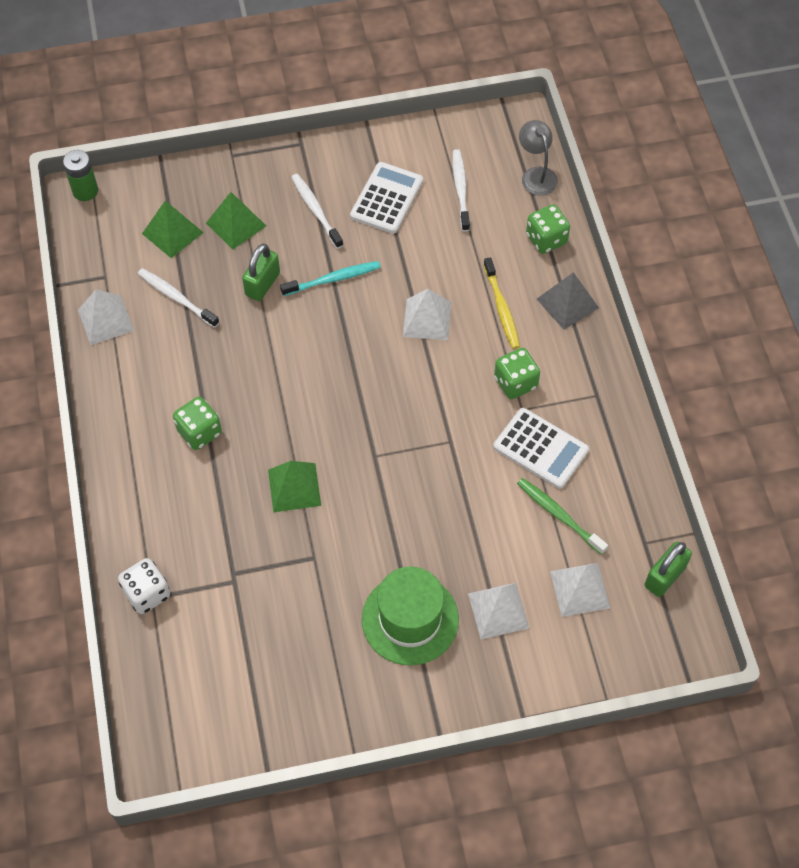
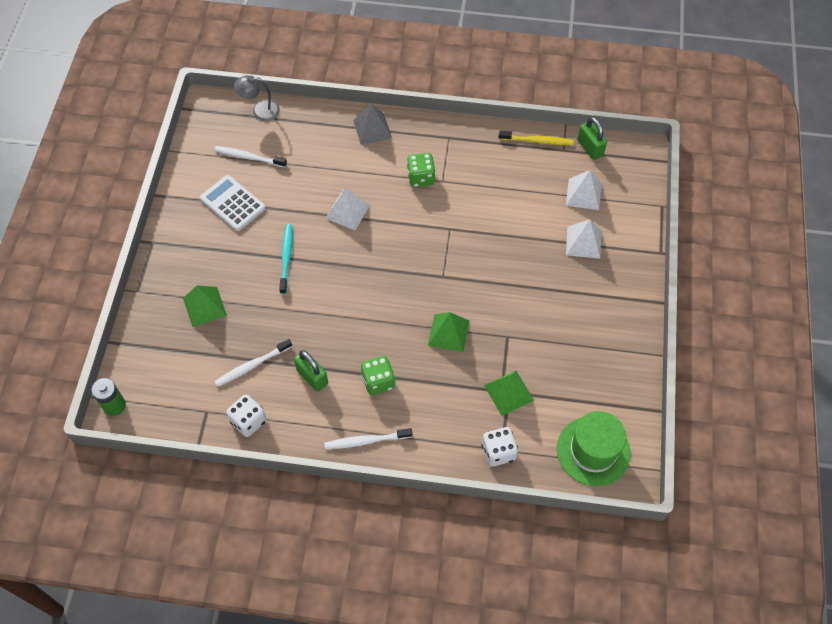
camera: 70 degrees left, 0 degrees up
white pyramid [78,289,134,345] -> white dice [226,394,266,437]
green pyramid [142,201,204,258] -> green pyramid moved to [484,371,534,416]
green padlock [242,244,280,301] -> green padlock moved to [294,350,328,392]
white toothbrush [291,174,343,249] -> white toothbrush moved to [324,428,412,449]
green hat [362,567,459,665] -> green hat moved to [557,411,631,486]
yellow toothbrush [483,257,520,349] -> yellow toothbrush moved to [498,131,574,145]
white calculator [493,408,589,489] -> none
green toothbrush [517,478,608,555] -> none
green dice [526,204,570,254] -> none

